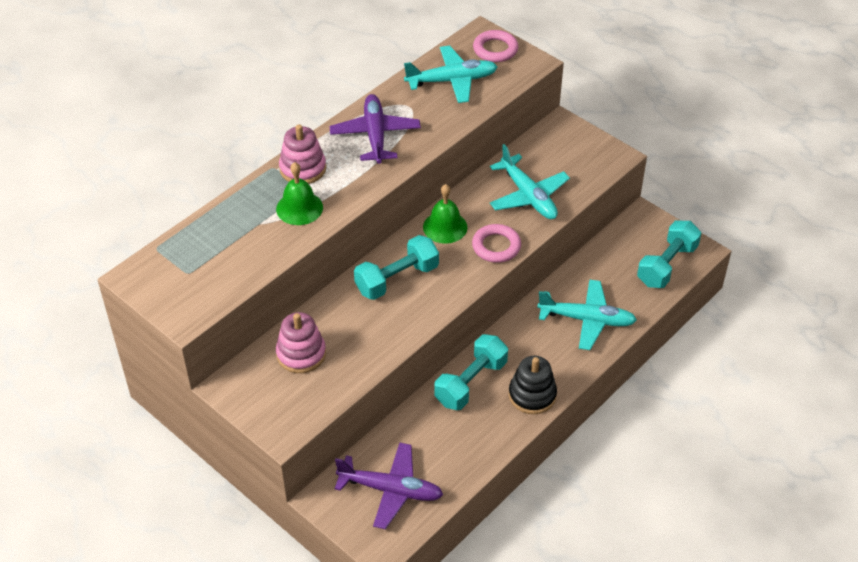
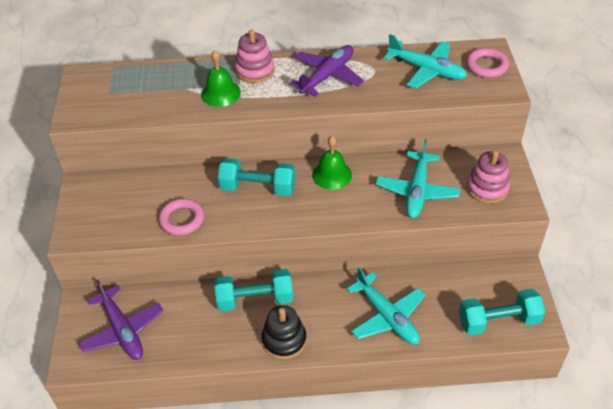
camera: 45 degrees right, 0 degrees up
pink stacking toy [276,312,326,373] -> pink stacking toy moved to [466,150,510,203]
pink ring [472,224,521,263] -> pink ring moved to [159,198,204,235]

